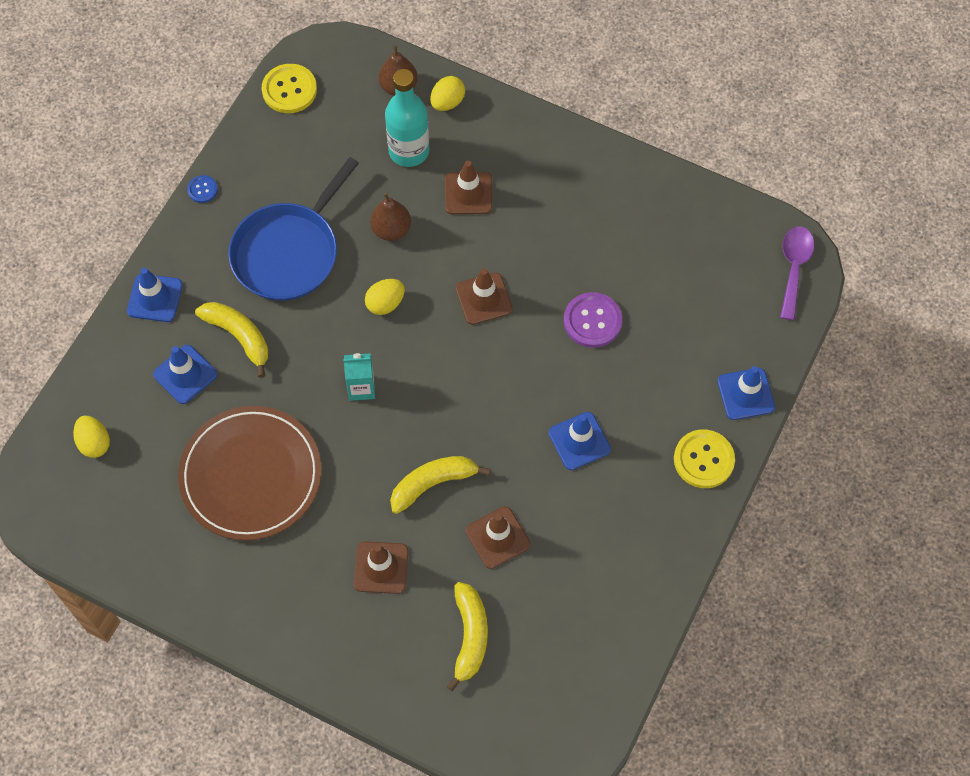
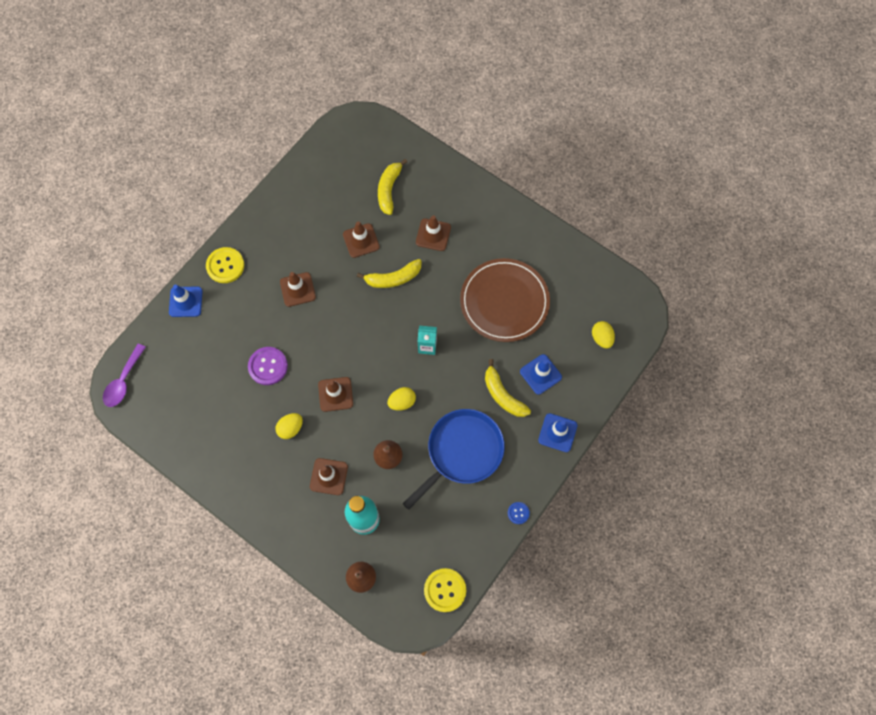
camera: 170 degrees left, 5 degrees up
yellow egg [430,76,465,111] -> yellow egg moved to [275,413,303,439]
blue traffic cone [549,412,611,470] -> brown traffic cone [280,272,316,307]

